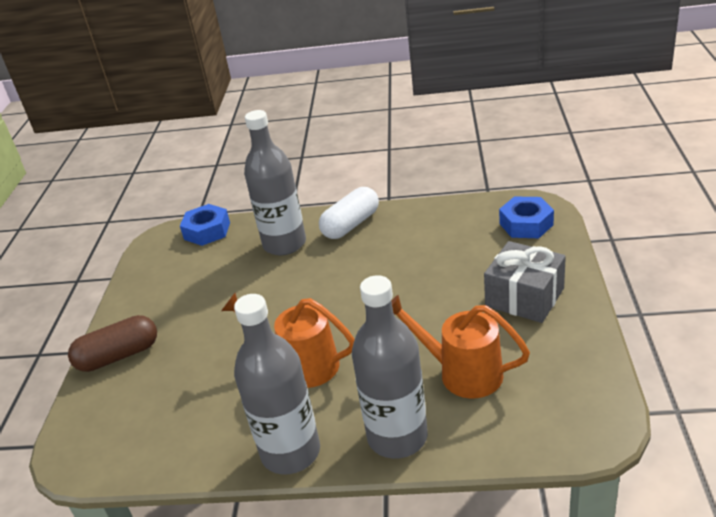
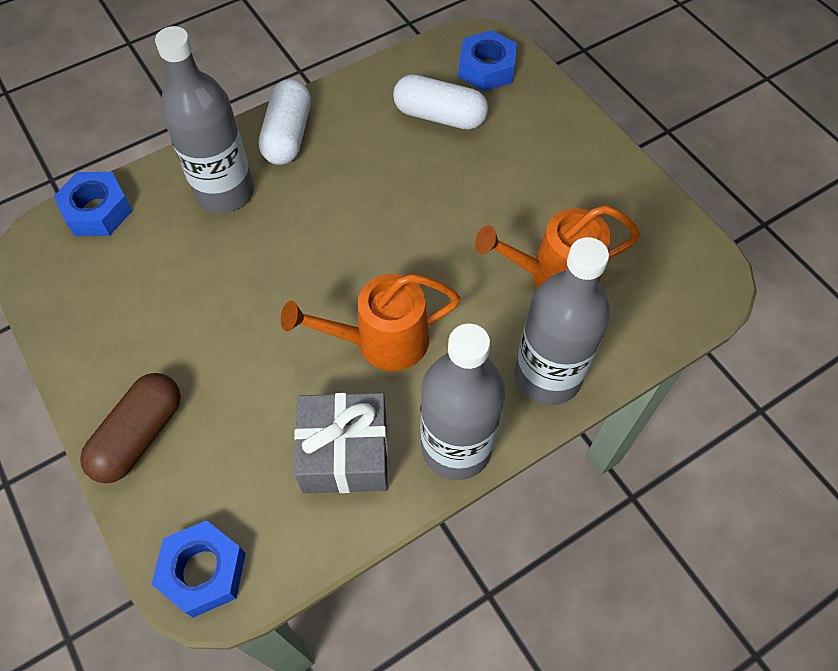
camera: 40 degrees left, 25 degrees up
grey gift [484,241,566,323] -> grey gift moved to [294,393,388,494]
none -> blue nut [152,520,246,618]
none -> white capsule [393,75,488,130]

